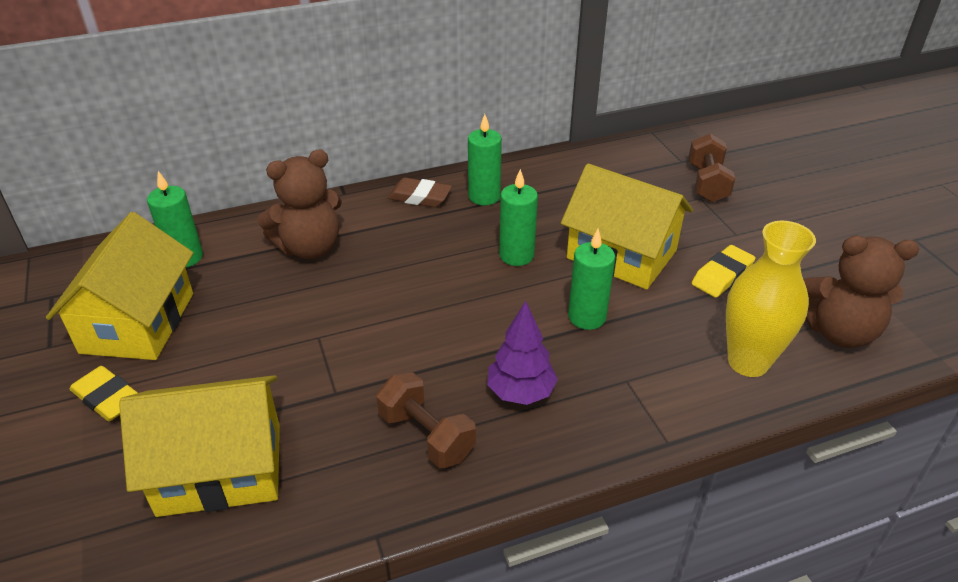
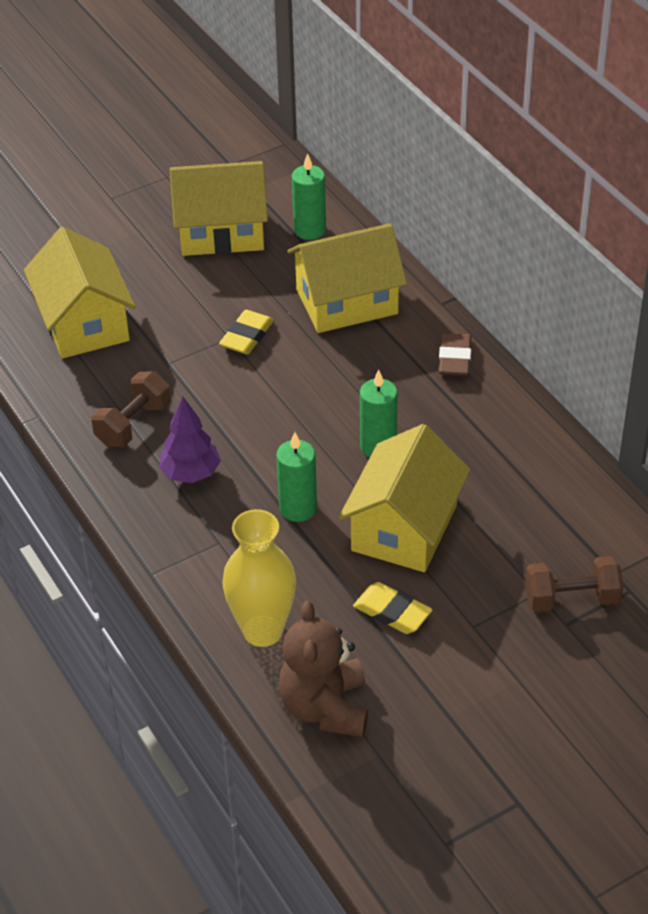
camera: 80 degrees right, 5 degrees up
yellow eraser [70,366,138,421] -> yellow eraser moved to [219,310,274,354]
brown teddy bear [257,149,342,259] -> yellow house [288,223,407,333]
green candle [468,114,502,206] -> none

